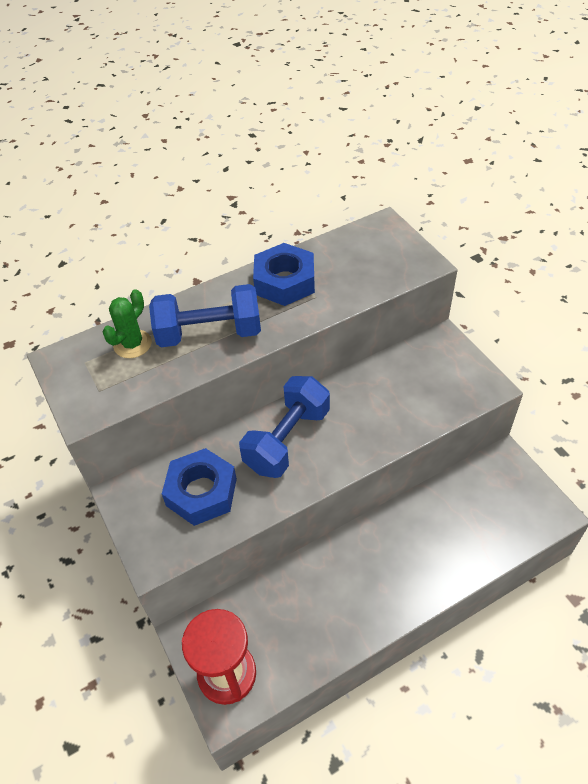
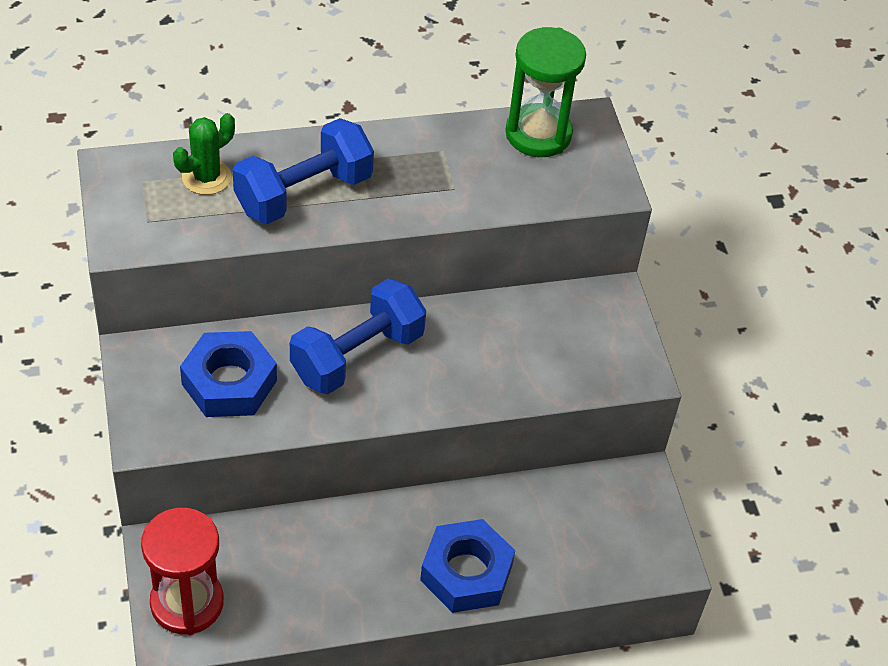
camera: 10 degrees right, 0 degrees up
blue dumbbell [149,284,261,347] -> blue dumbbell turned 45 degrees counterclockwise [233,118,374,224]
blue nut [253,243,315,306] -> blue nut moved to [420,519,515,613]
none -> green hourglass [505,27,586,157]

